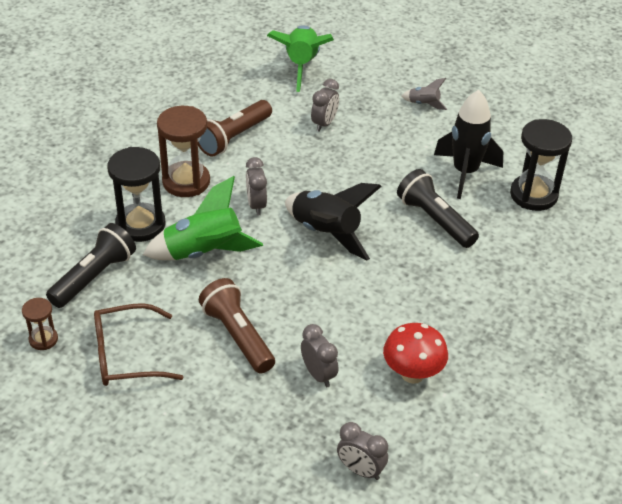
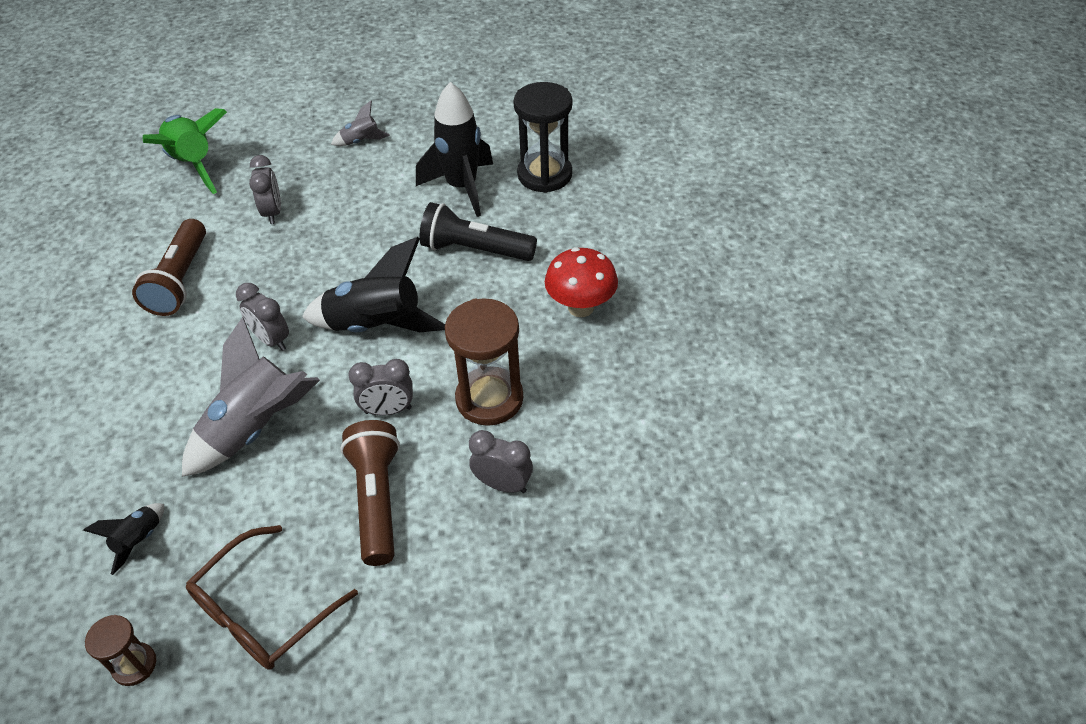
camera: 35 degrees left, 5 degrees up
black flashlight [46,223,136,308] -> black rocket [83,503,164,575]
black hourglass [107,147,165,242] -> none
green rocket [143,176,263,260] -> grey rocket [182,317,320,477]
brown hourglass [157,106,210,197] -> brown hourglass moved to [445,298,523,426]
brown flashlight [199,278,275,373] -> brown flashlight turned 60 degrees clockwise [340,420,400,566]
grey clock [337,422,388,480] -> grey clock moved to [348,359,413,416]
red mushroom [383,323,448,384] -> red mushroom moved to [545,247,618,317]

